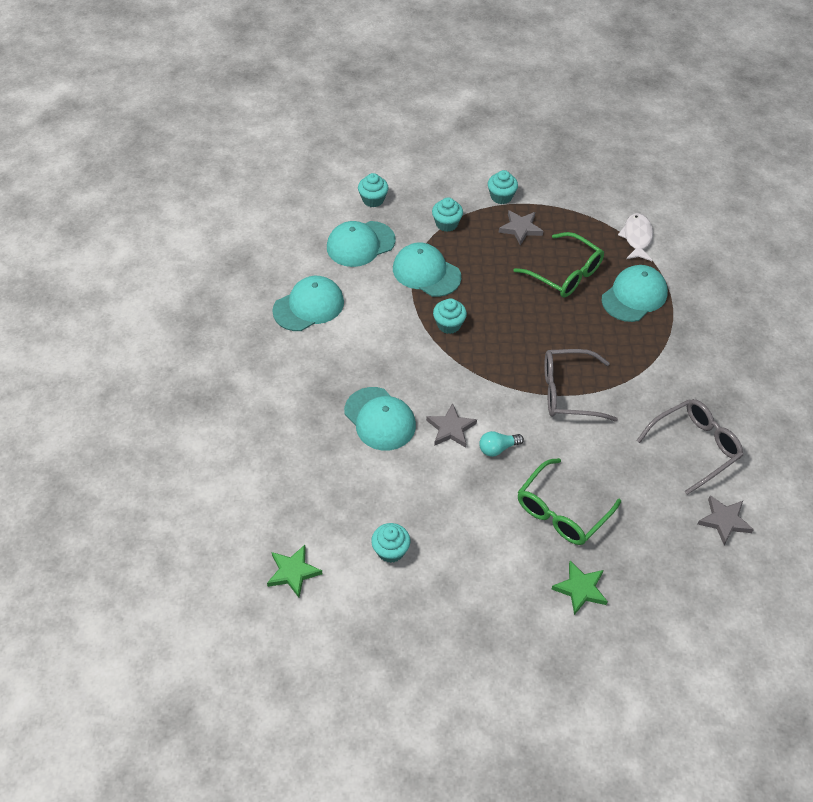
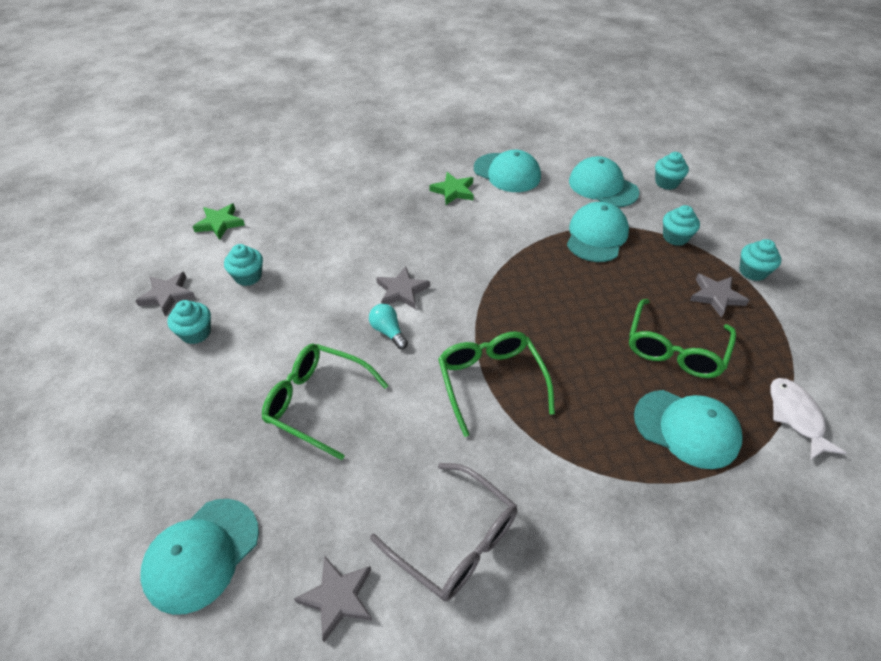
camera: 75 degrees right, 5 degrees down
turquoise cap [344,387,416,451] -> turquoise cap moved to [140,499,259,615]
turquoise cupcake [433,298,467,334] -> turquoise cupcake moved to [167,300,211,344]
grey glasses [544,349,618,422] -> green glasses [438,331,555,437]
green star [552,561,608,615] -> green star moved to [429,172,474,205]
white fish [618,213,653,261] -> white fish turned 90 degrees counterclockwise [771,378,847,460]
none -> grey star [135,272,195,316]

